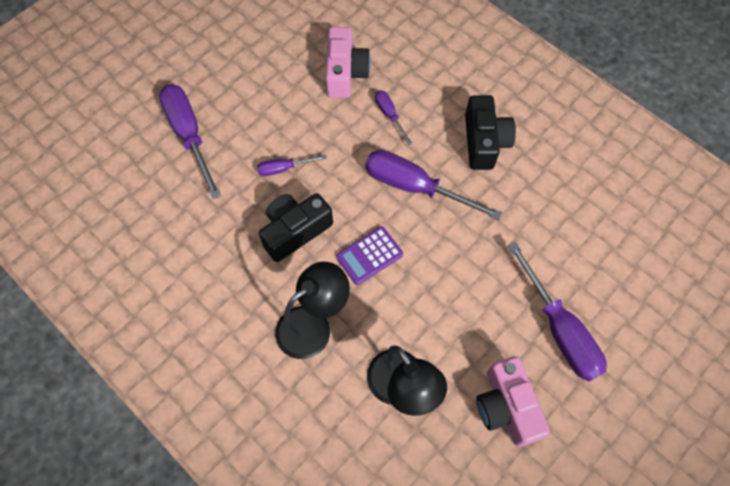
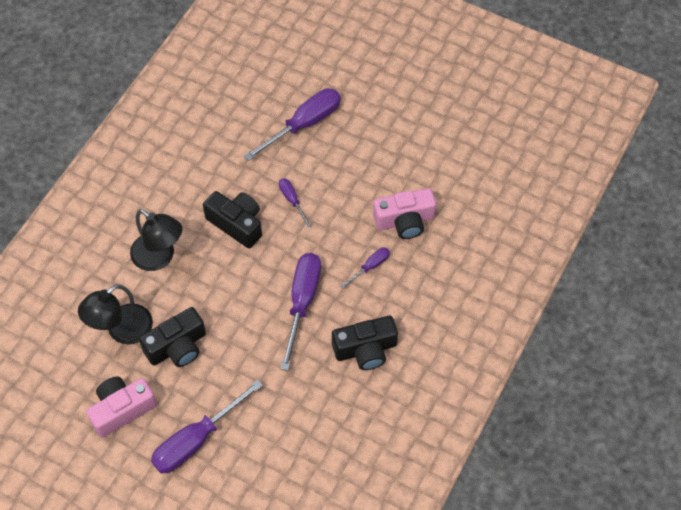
camera: 75 degrees right, 5 degrees down
purple calculator [336,227,403,285] -> none
none -> black camera [139,307,206,367]

